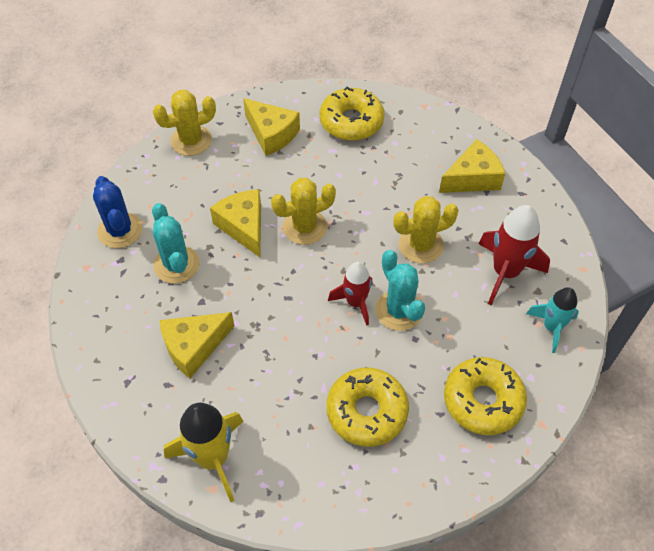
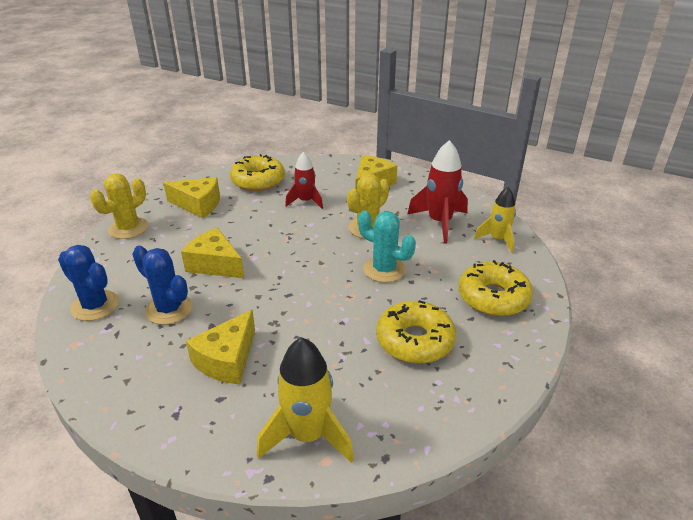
camera: 30 degrees left, 20 degrees down
turquoise cactus [152,203,200,283] -> blue cactus [132,246,193,325]
yellow cactus [271,178,336,245] -> none
red rocket [328,262,373,326] -> red rocket moved to [285,152,323,209]
turquoise rocket [526,287,579,353] -> yellow rocket [474,187,516,253]

